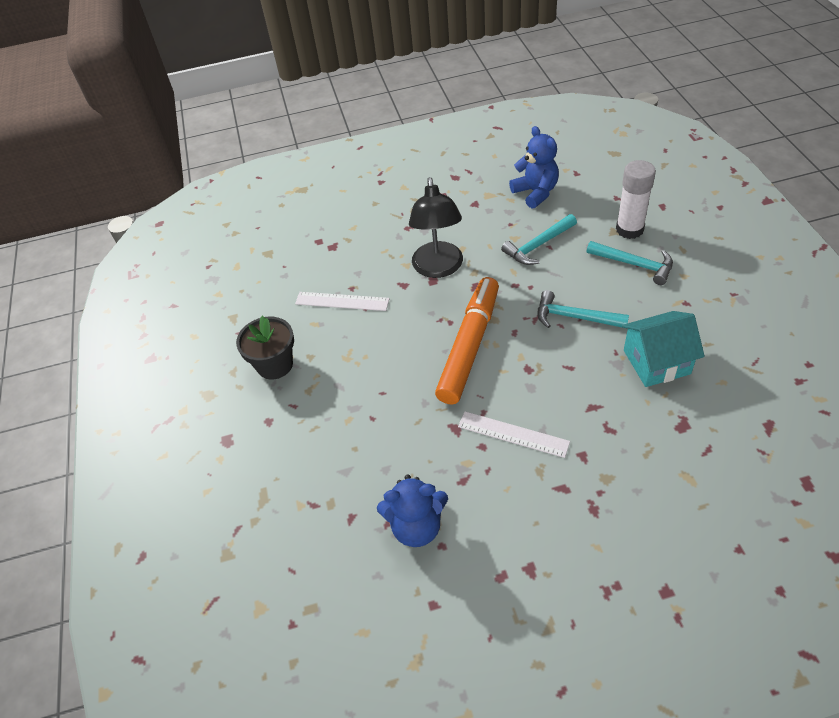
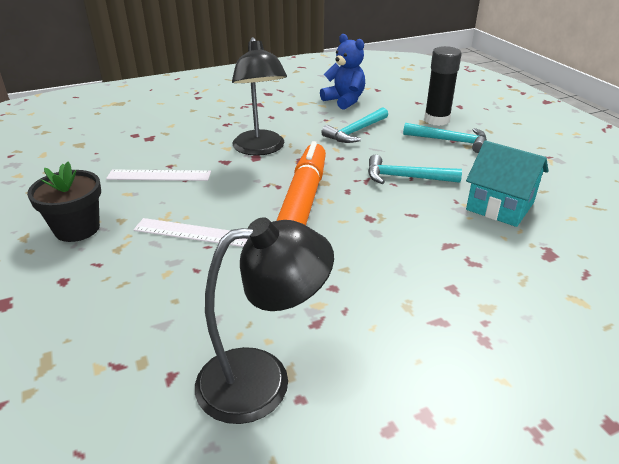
camera: 15 degrees left, 15 degrees down
blue teddy bear [377,475,448,547] -> black lamp [195,217,334,424]
white ruler [458,411,570,458] -> white ruler moved to [133,218,248,247]
white glue stick [616,160,656,239] -> black glue stick [424,46,461,126]
turquoise house [622,311,705,387] -> turquoise house turned 60 degrees clockwise [466,140,548,227]

